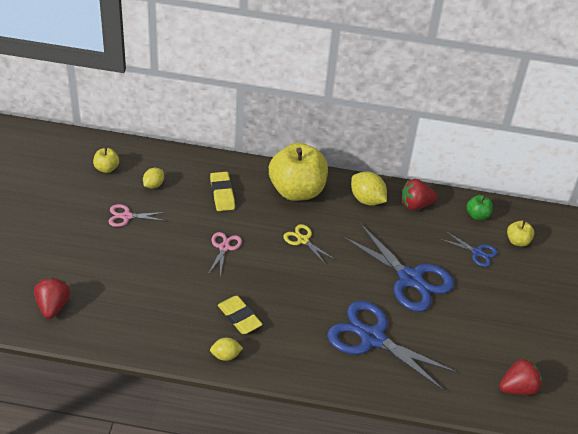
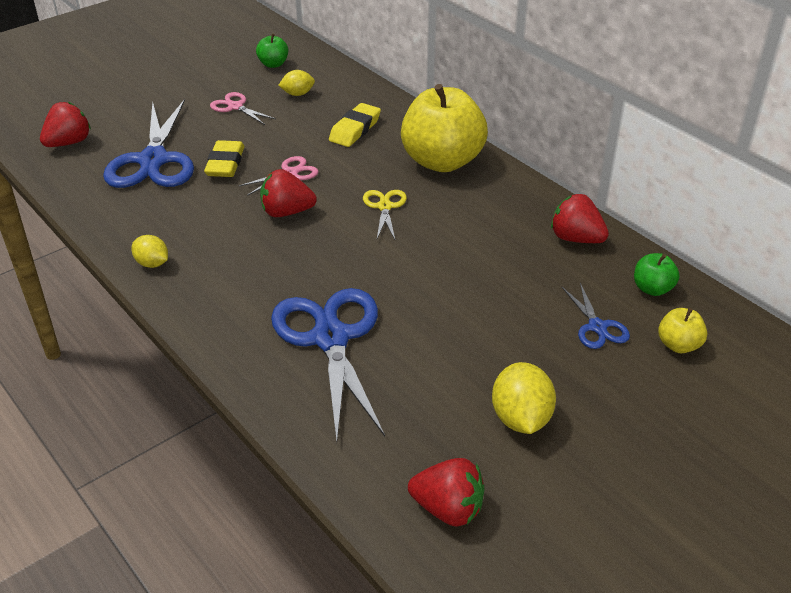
camera: 45 degrees right, 5 degrees down
yellow apple [93,148,119,173] -> green apple [256,33,288,68]
yellow eraser [218,296,263,334] -> yellow eraser moved to [204,140,244,177]
blue scissors [342,223,454,312] -> blue scissors moved to [103,99,194,188]
yellow lemon [351,171,387,206] -> yellow lemon moved to [492,362,556,434]
none -> red strawberry [260,169,317,217]

